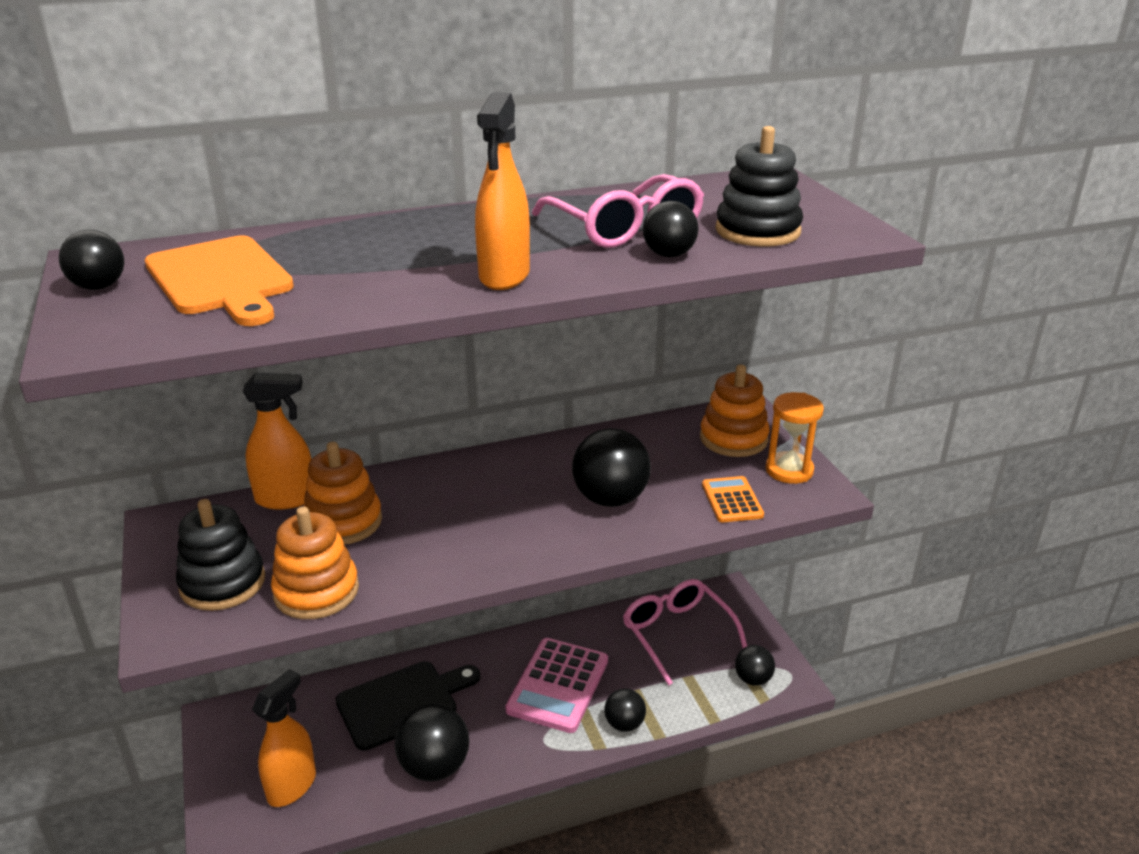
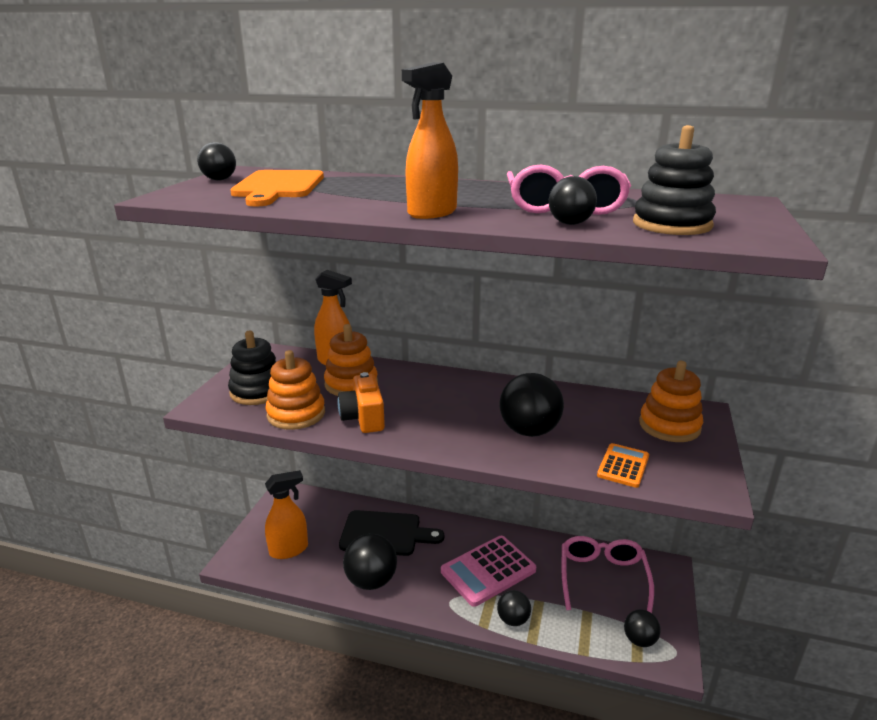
camera: 35 degrees right, 5 degrees down
orange hourglass [766,392,824,484] -> none
none -> orange camera [337,372,385,433]

